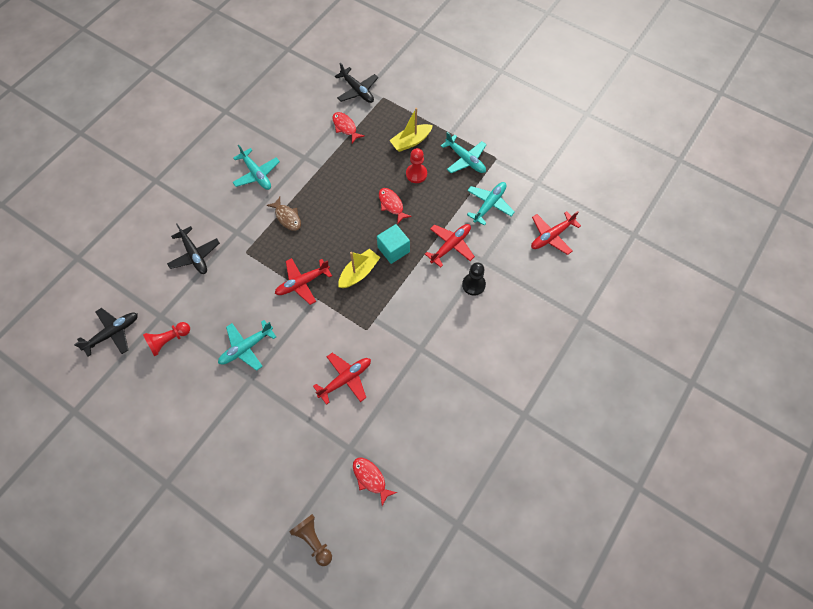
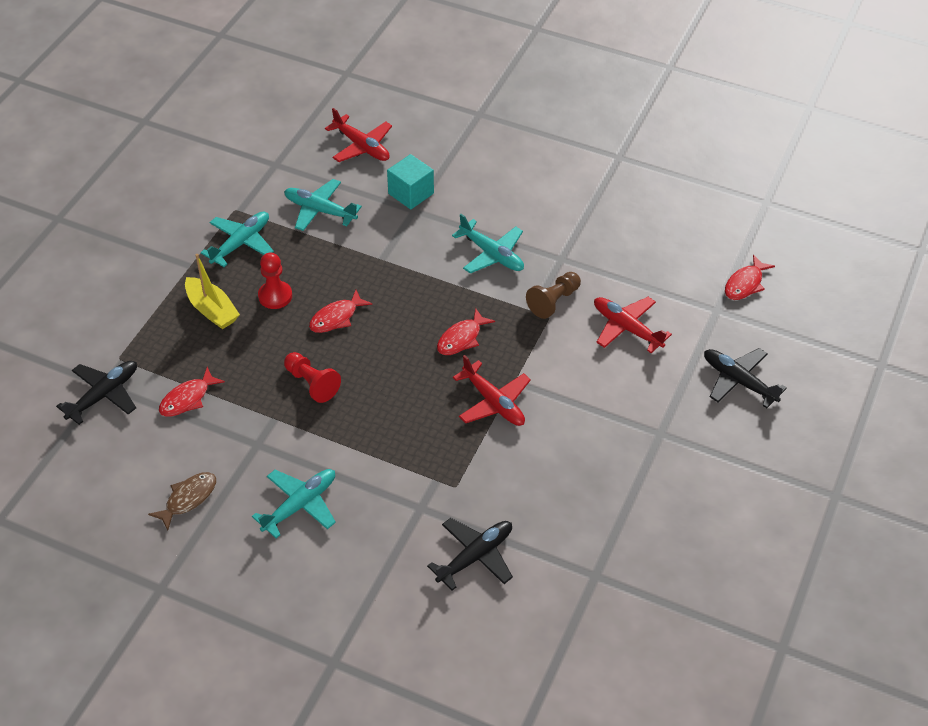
camera: 100 degrees left, 15 degrees down
black plane [74,308,138,357] -> black plane moved to [704,348,787,408]
red pawn [143,322,190,356] -> red pawn moved to [284,352,341,403]
turquoise plane [218,320,276,371] -> turquoise plane moved to [452,214,524,274]
brown fish [266,197,301,231] -> brown fish moved to [148,472,216,530]
brown pawn [289,514,332,566] -> brown pawn moved to [526,272,581,319]
yellow boat [338,249,380,288] -> red fish [437,308,495,355]
turquoise cube [377,224,410,264] -> turquoise cube moved to [387,154,434,209]
red plane [425,224,475,267] -> none
black pawn [462,262,486,296] -> none

